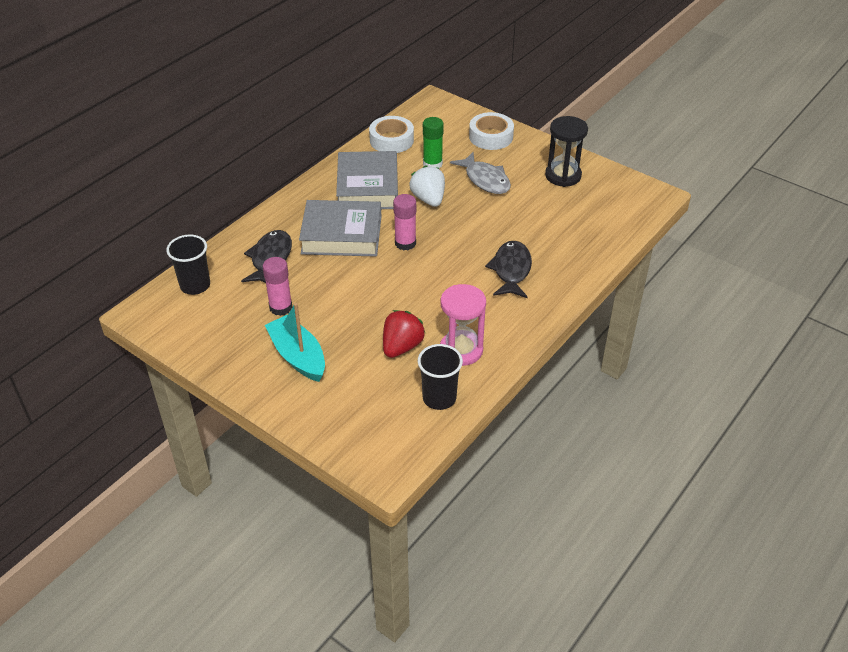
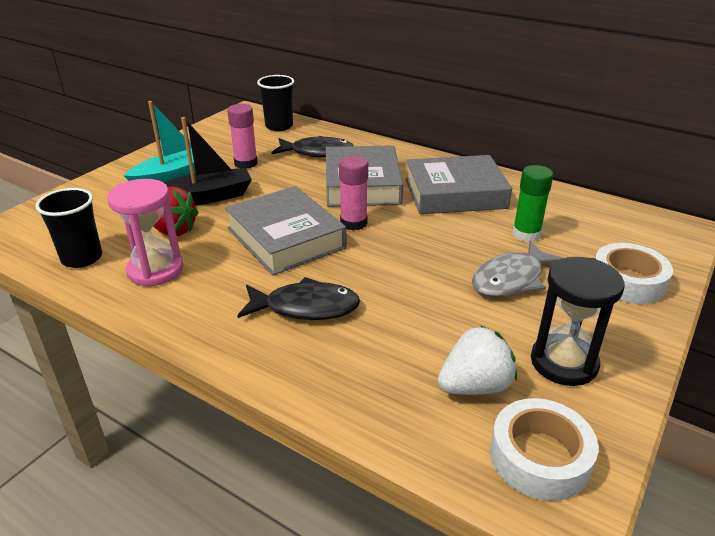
camera: 85 degrees right, 10 degrees down
white tape [369,116,414,153] -> white tape moved to [490,398,598,501]
white strawberry [409,165,445,207] -> white strawberry moved to [438,325,517,395]
none -> black boat [163,117,252,205]
none -> grey book [225,186,347,275]

